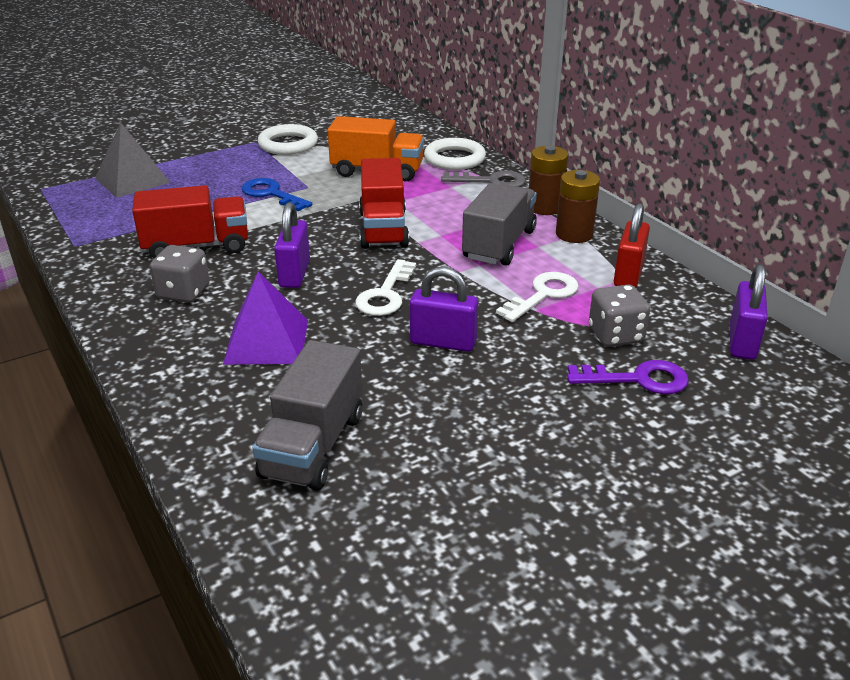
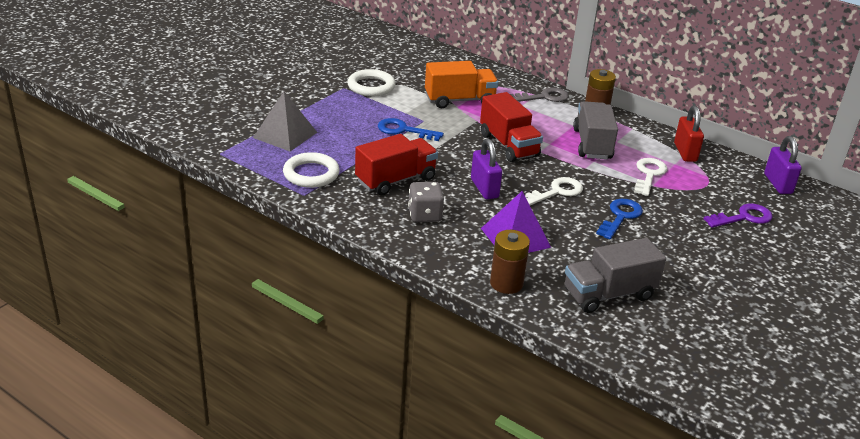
camera: 25 degrees left, 0 degrees up
grey truck [253,340,362,491] -> grey truck turned 75 degrees clockwise [565,238,666,313]
white key [355,259,416,316] -> white key turned 120 degrees counterclockwise [525,177,583,205]
purple padlock [410,267,478,352] -> blue key [596,199,643,240]
white ring [424,138,486,170] -> white ring moved to [283,152,340,188]
brown battery [556,170,600,243] -> brown battery moved to [490,230,530,294]
grey dice [589,284,650,347] -> none

